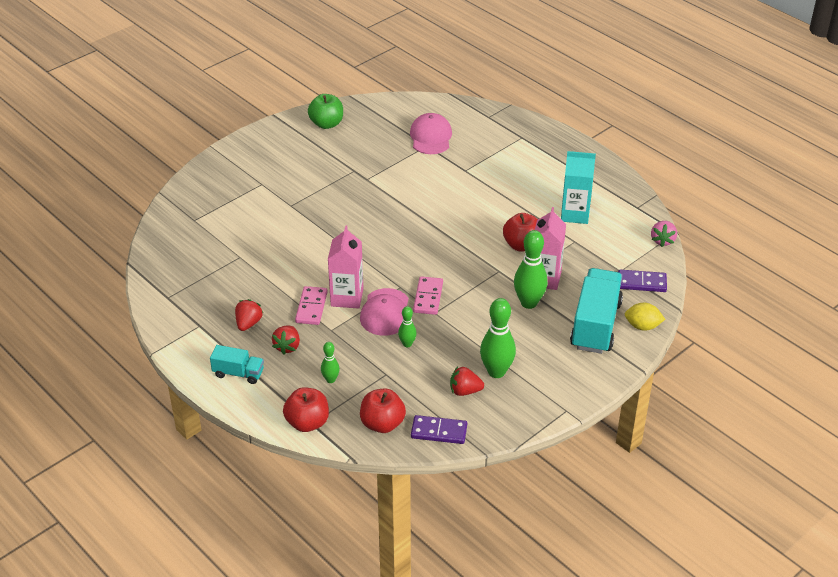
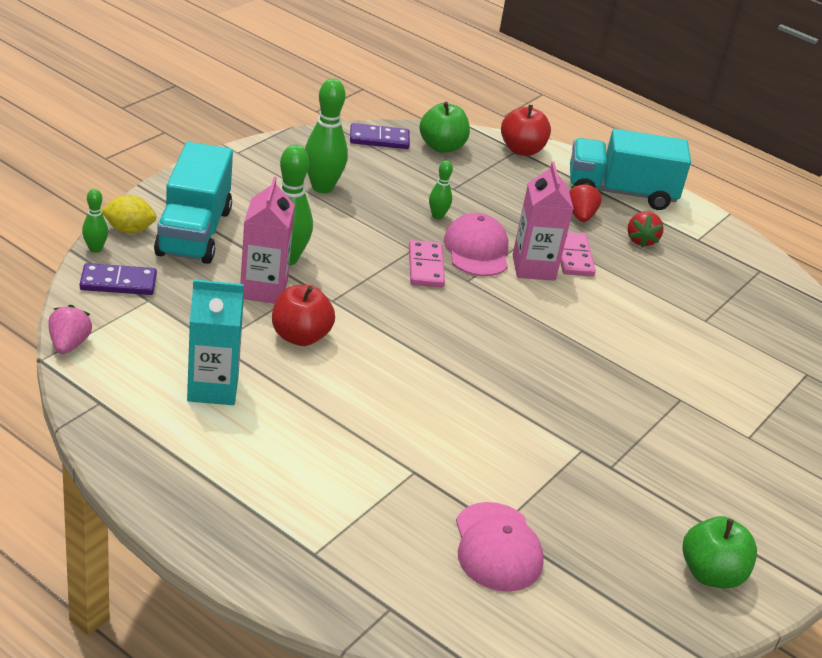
camera: 165 degrees right, 5 degrees down
turquoise truck [210,345,264,384] -> turquoise truck [570,129,691,210], size x1.92
green bowling pin [321,342,340,383] -> green bowling pin moved to [82,189,108,253]
red apple [360,388,406,433] -> green apple [419,102,470,153]
red strawberry [450,367,484,396] -> none

